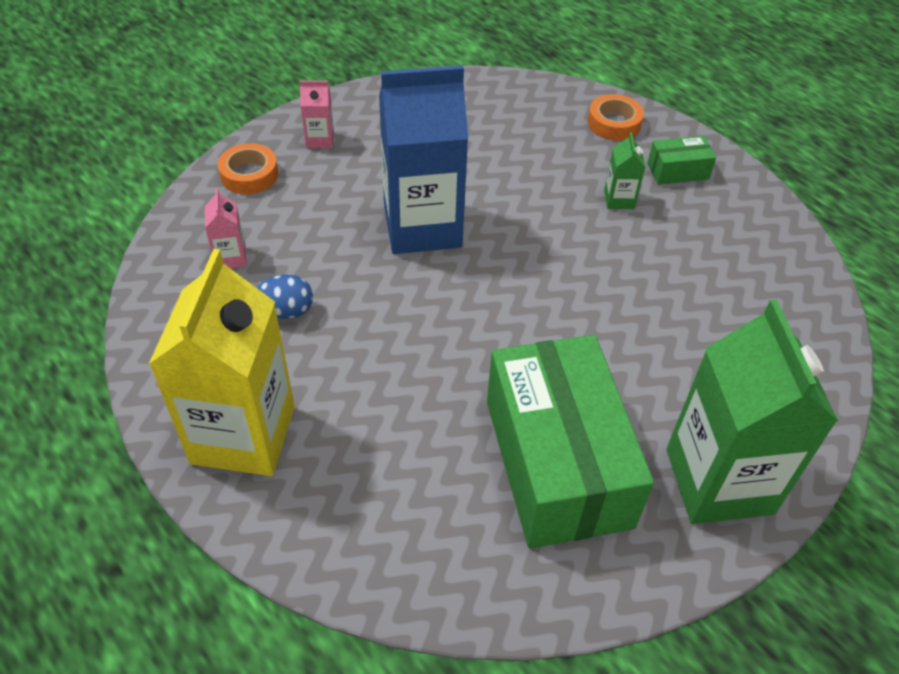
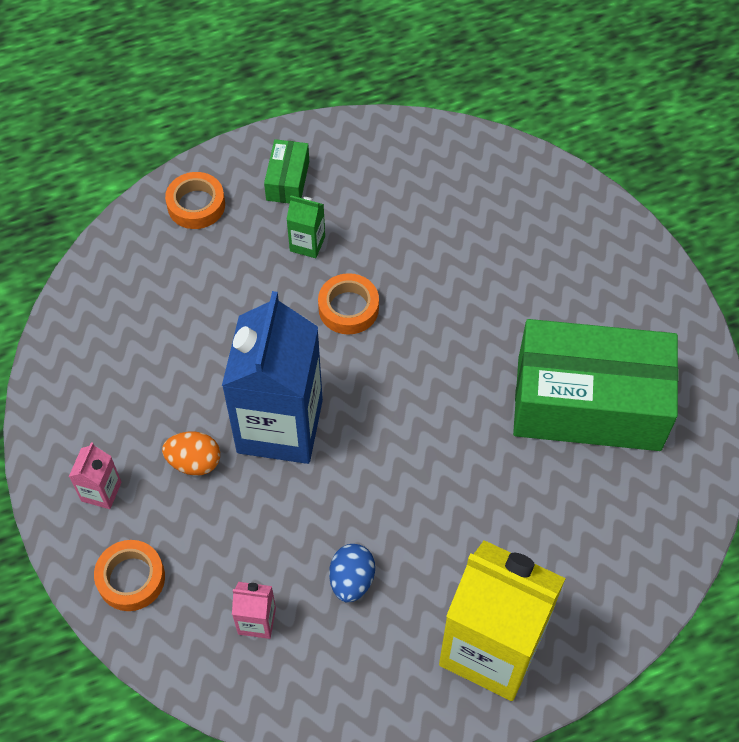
camera: 70 degrees left, 10 degrees up
green carton [666,299,838,524] -> none
none -> orange egg [162,432,220,476]
none -> orange tape [318,273,379,335]

